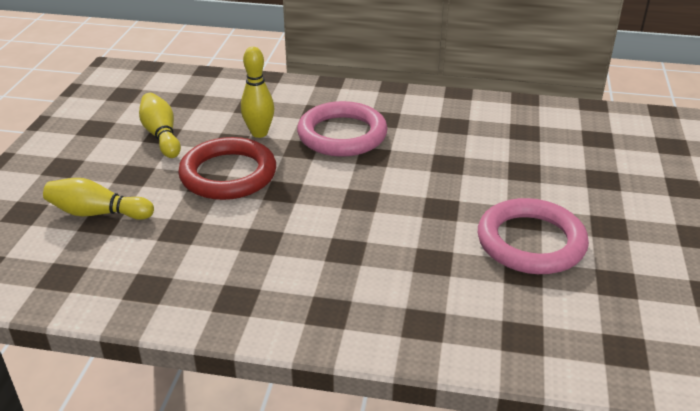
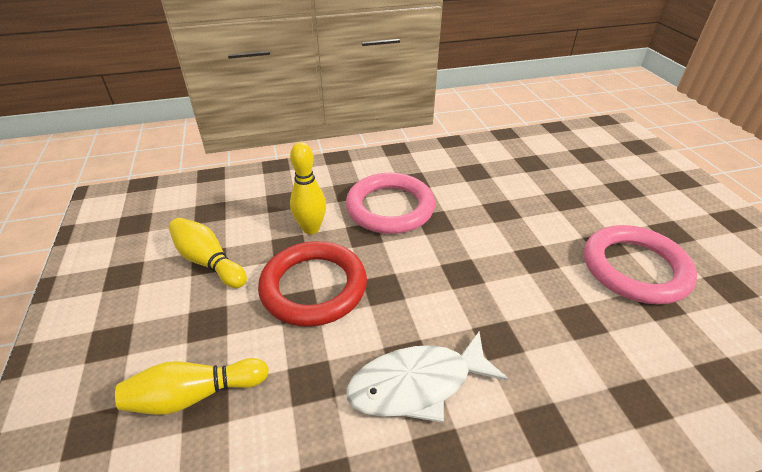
camera: 25 degrees left, 5 degrees up
none -> white fish [346,331,508,423]

